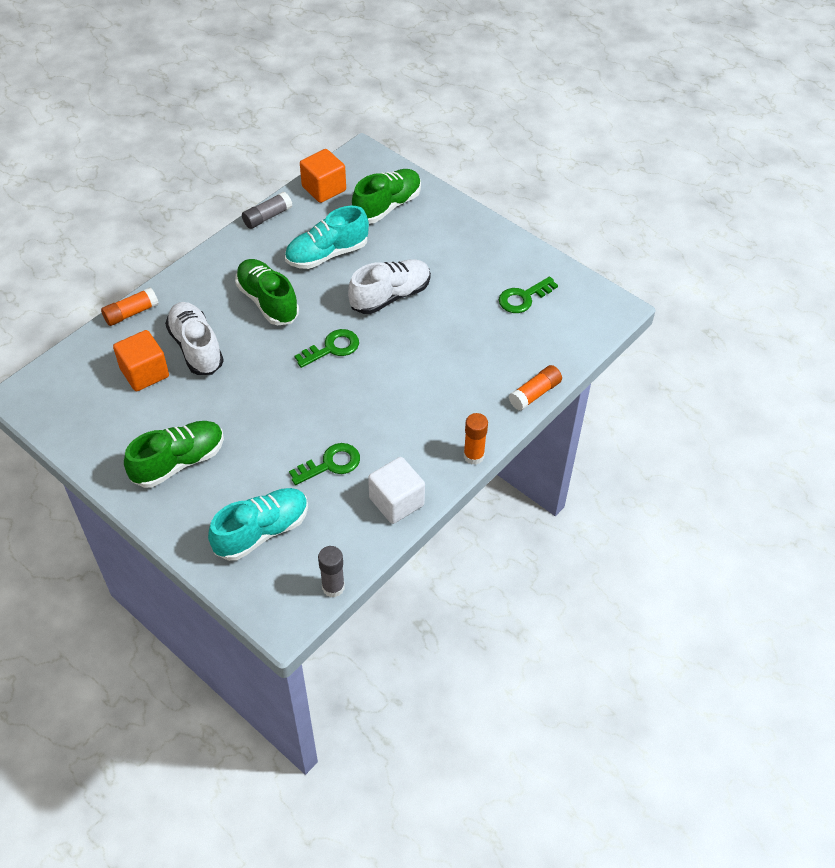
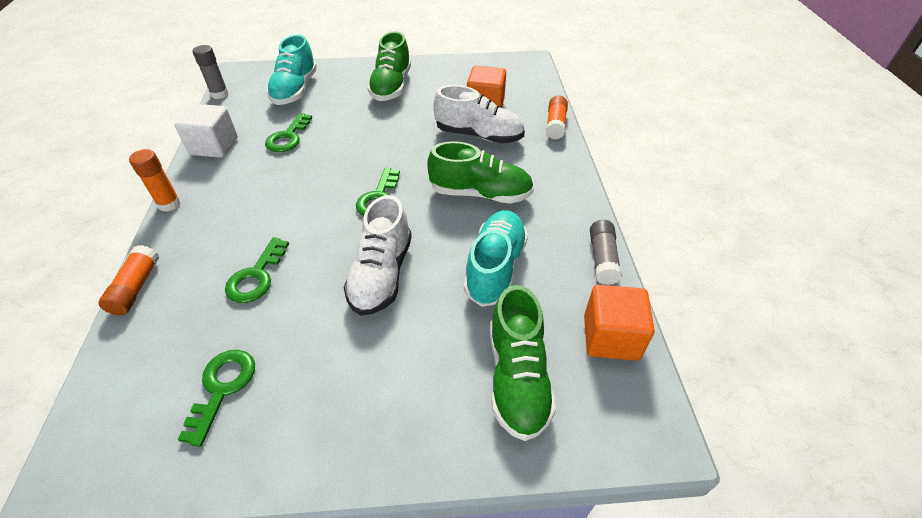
camera: 135 degrees right, 5 degrees down
none -> green key [225,237,289,303]

